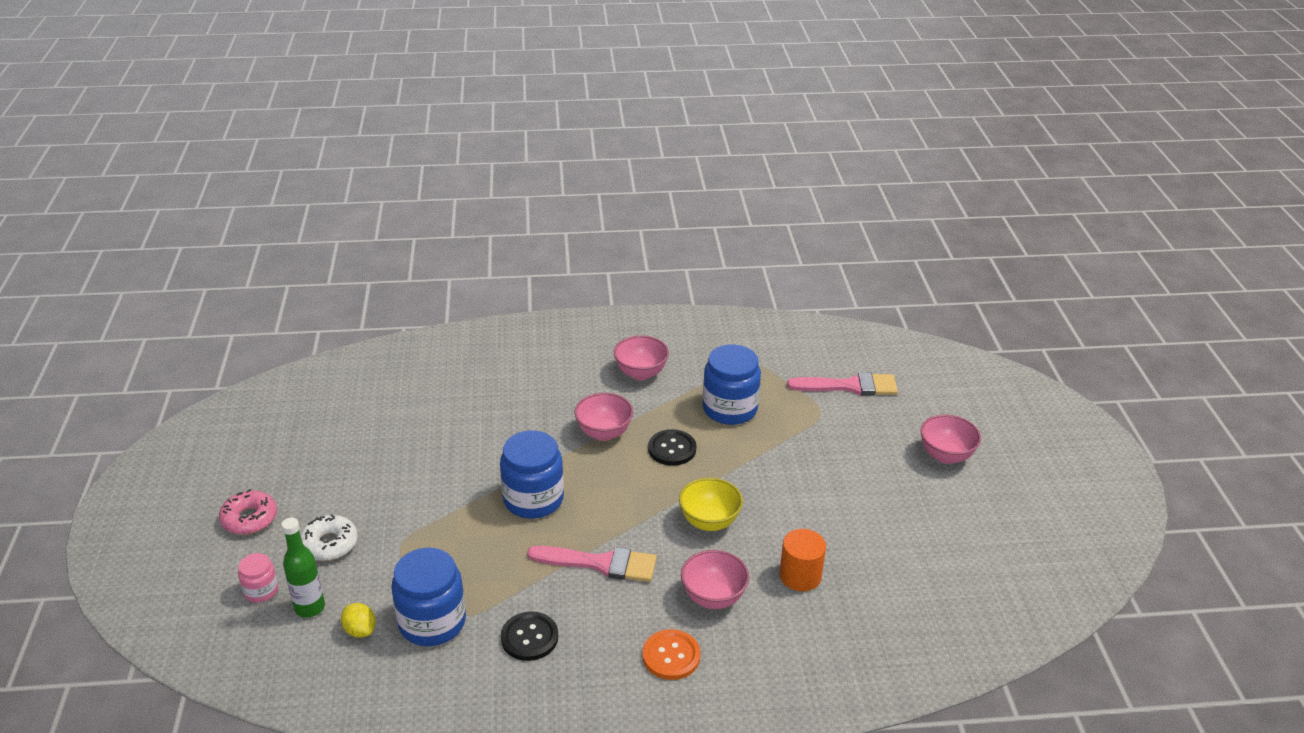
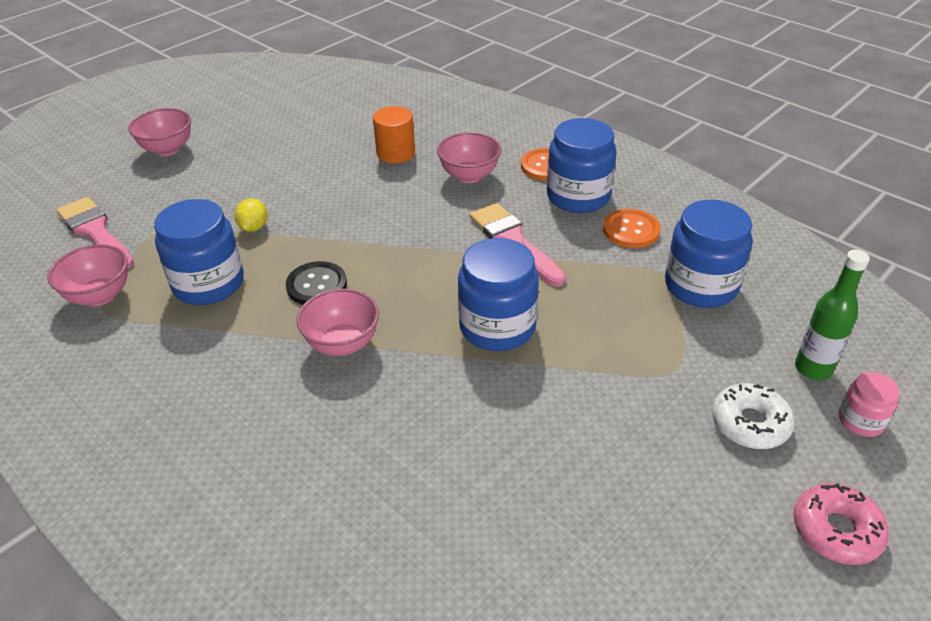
camera: 130 degrees left, 5 degrees up
yellow lemon [341,603,376,638] -> yellow lemon moved to [235,198,267,232]
black button [501,611,558,661] -> orange button [603,209,661,248]
pink bowl [614,335,669,380] -> pink bowl moved to [48,244,128,306]
yellow bowl [679,478,743,531] -> none
none -> blue jar [547,118,616,213]

